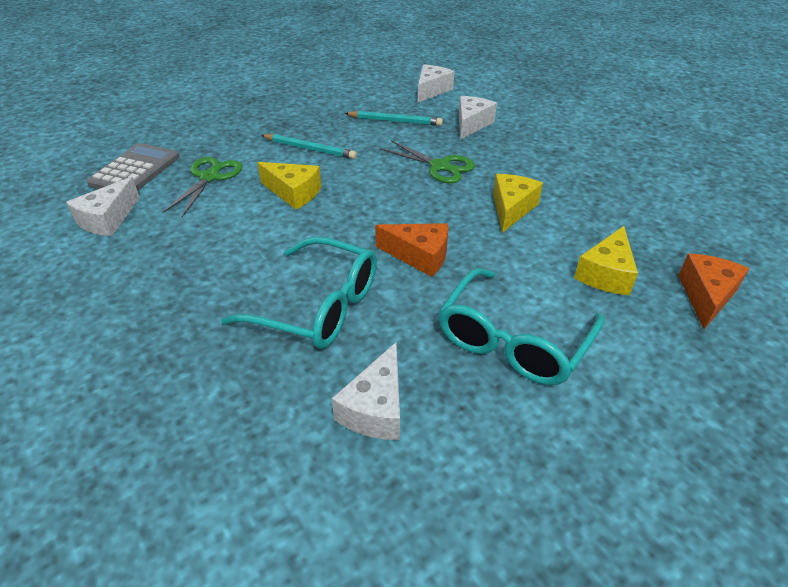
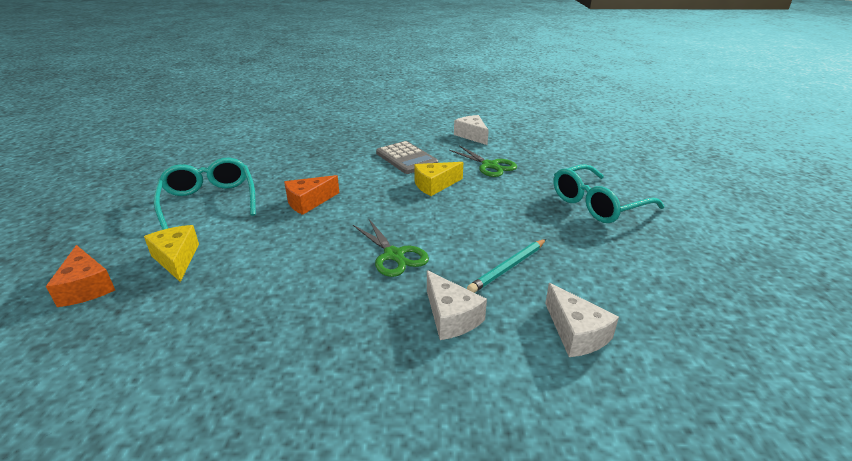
camera: 125 degrees right, 10 degrees down
grey calculator [87,143,179,191] -> grey calculator moved to [376,141,438,174]
turquoise glasses [221,236,377,349] -> turquoise glasses moved to [553,164,664,223]
turquoise pencil [261,134,357,159] -> none
white cheese [332,342,400,440] -> none
green scissors [380,140,475,183] -> green scissors turned 105 degrees counterclockwise [353,219,429,277]
yellow cheese [493,174,543,233] -> none

